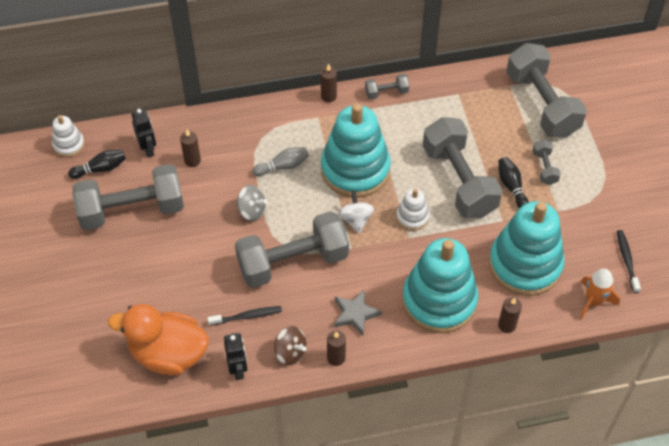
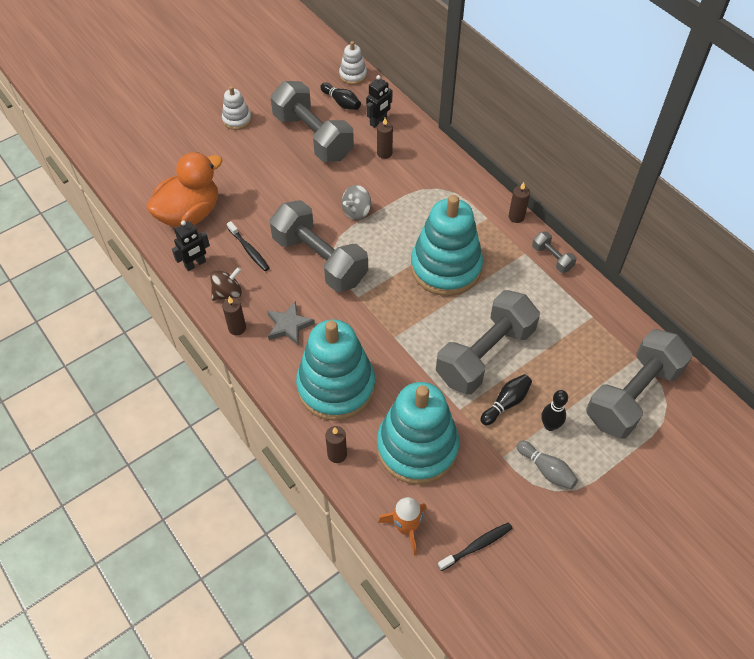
camera: 65 degrees right, 0 degrees up
orange duck [108,304,209,375] -> orange duck turned 60 degrees clockwise [147,152,223,227]
grey spinning top [236,185,267,221] -> grey spinning top turned 45 degrees clockwise [342,185,371,220]
grey bowling pin [252,147,309,176] -> grey bowling pin moved to [516,441,578,489]
brown spinning top [274,326,306,365] -> brown spinning top turned 135 degrees counterclockwise [210,267,242,301]
white spinning top [338,190,374,233] -> none
white stacking toy [396,189,429,231] -> white stacking toy moved to [222,86,252,130]
grey dumbbell [533,139,561,185] -> black bowling pin [541,390,568,431]

